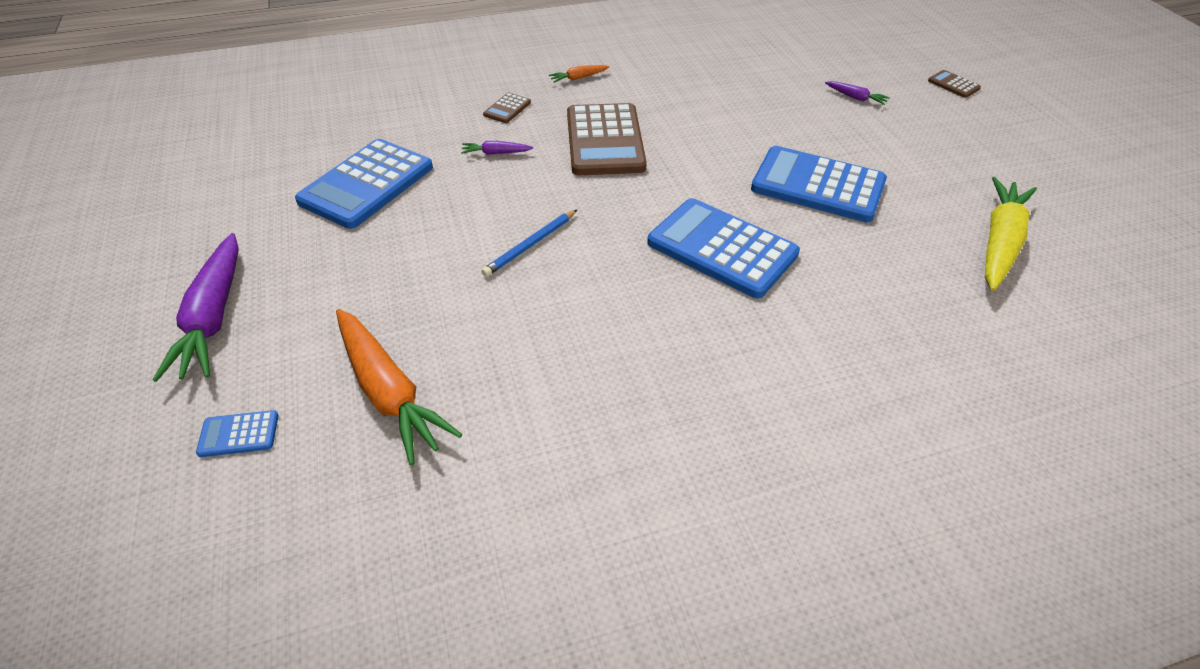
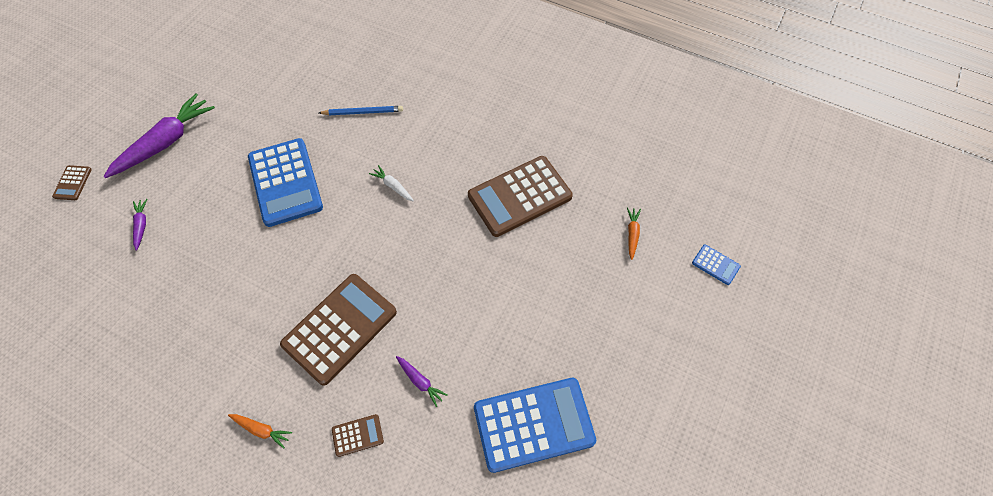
camera: 135 degrees left, 15 degrees up
purple carrot [153,233,239,382] -> purple carrot moved to [103,93,215,178]
orange carrot [336,309,462,465] -> orange carrot [627,207,641,260], size x0.45
blue pencil [481,210,577,277] -> blue pencil moved to [319,106,403,115]
blue calculator [647,198,800,299] -> white carrot [369,165,414,201]
yellow carrot [985,177,1037,291] -> none
none -> brown calculator [468,156,573,237]

